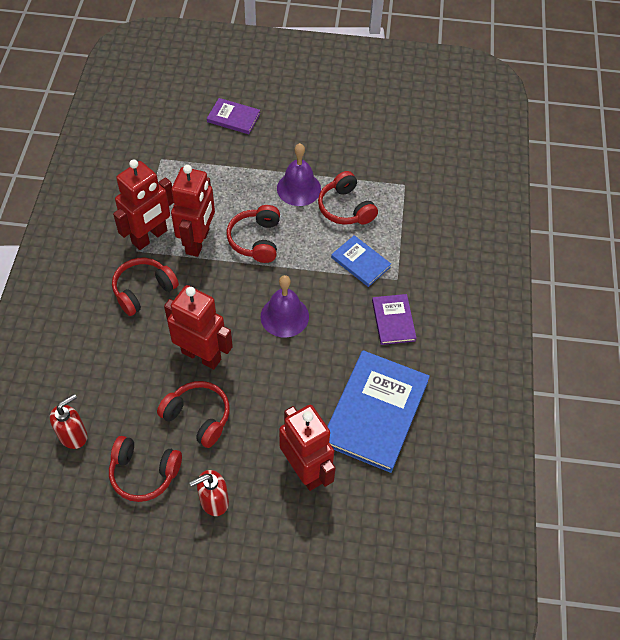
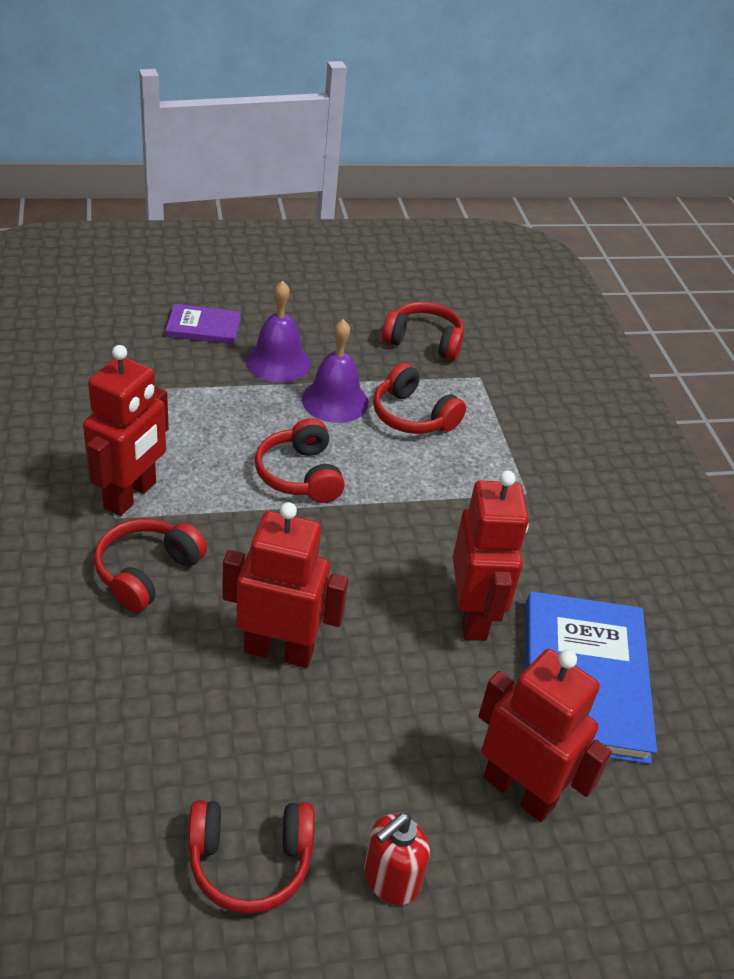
camera: 20 degrees left, 15 degrees down
red soap dispenser [50,394,87,449] -> none
red headphones [157,381,230,448] -> red headphones moved to [382,302,464,361]
red robot [171,165,215,257] -> red robot moved to [453,471,529,641]
purple bell [261,275,309,338] -> purple bell moved to [246,281,311,382]
blue book [331,235,391,287] -> none
purple book [372,294,417,345] -> none

